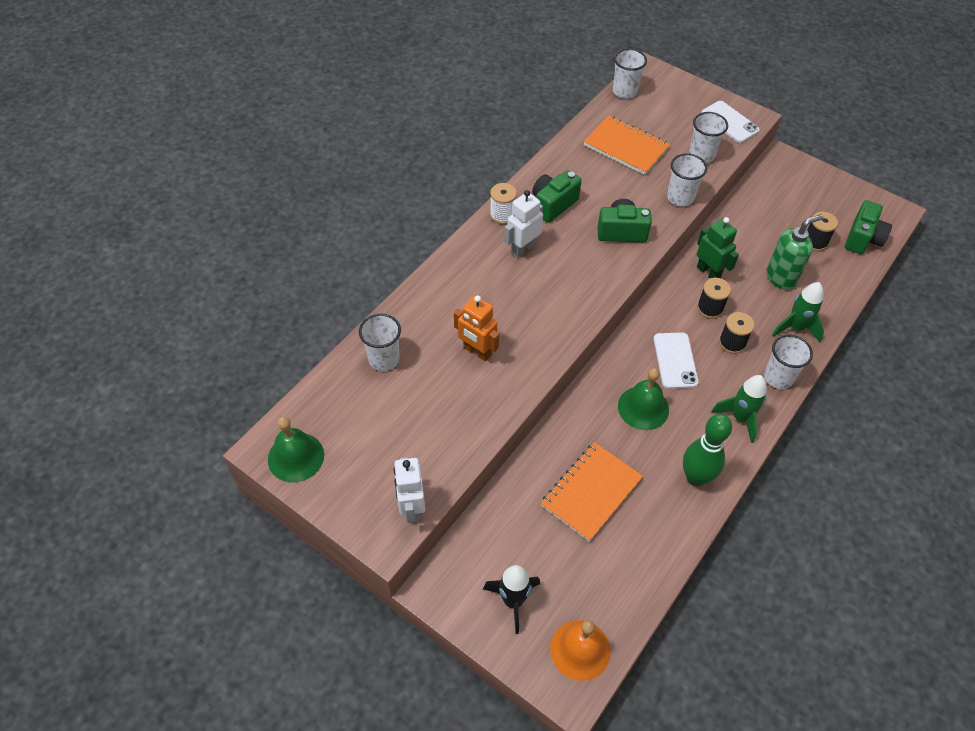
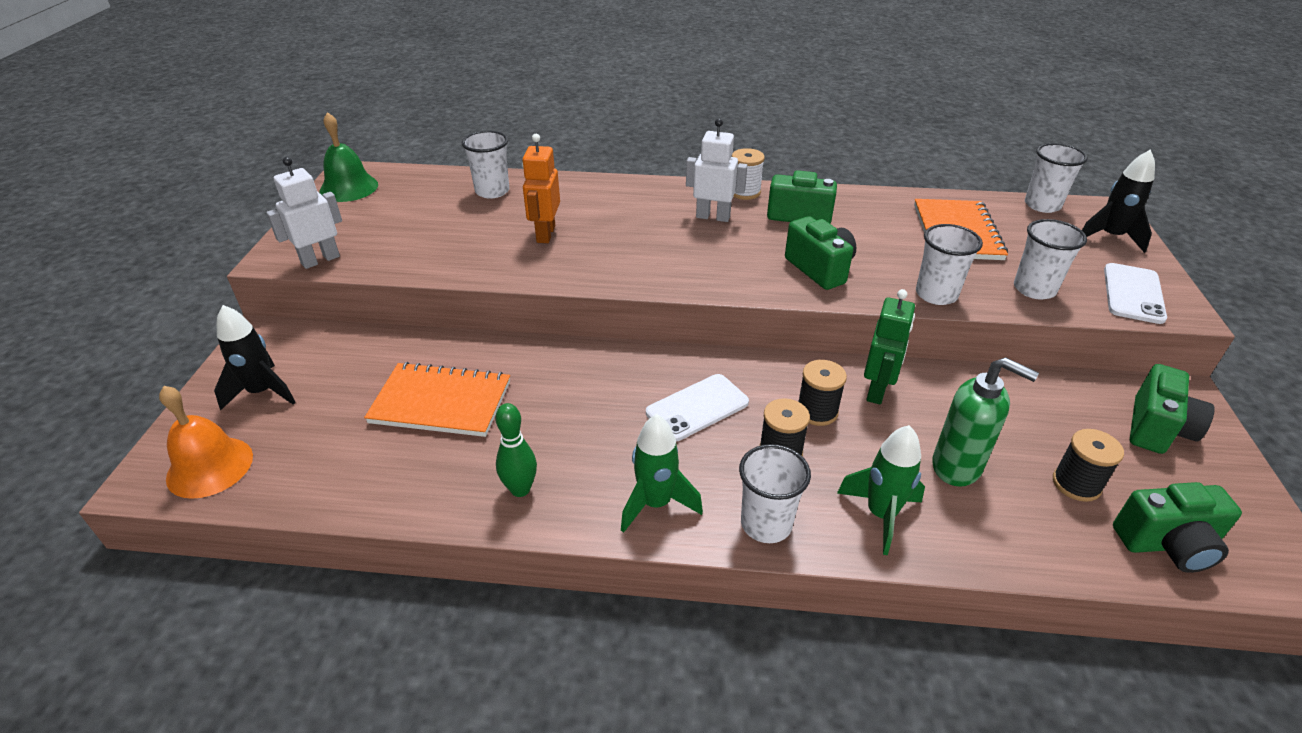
camera: 60 degrees right, 15 degrees down
green bell [618,368,669,430] -> none
green bowling pin [683,414,732,487] -> green bowling pin [495,403,537,497], size x0.65
none -> black rocket [1082,149,1155,253]
none -> green camera [1130,364,1215,454]

